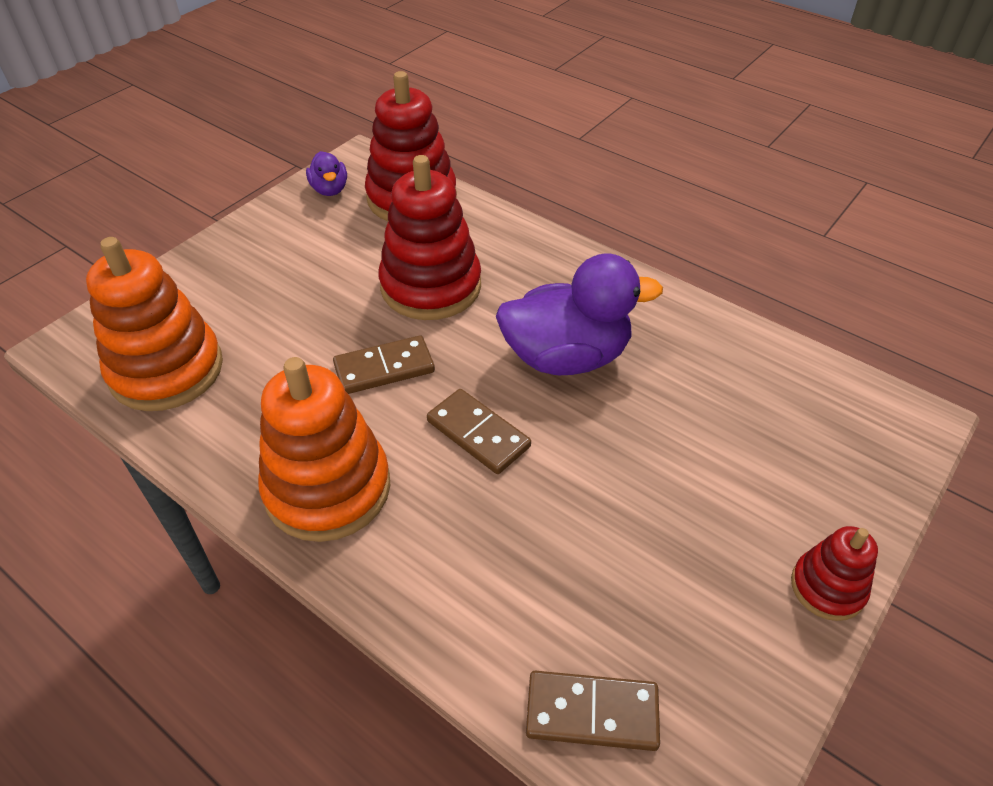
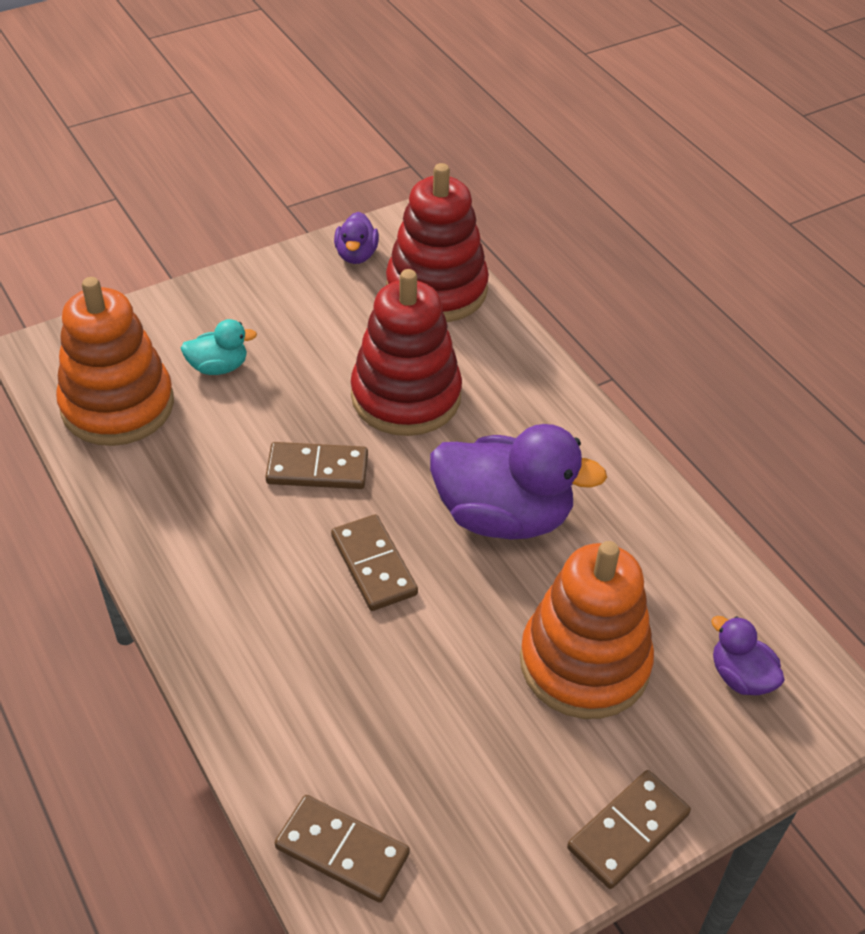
camera: 20 degrees right, 0 degrees up
orange stacking toy [258,357,390,542] -> orange stacking toy moved to [520,541,654,719]
red stacking toy [791,526,878,621] -> brown domino [567,770,691,889]
none -> turquoise duck [181,319,257,375]
none -> purple duck [711,616,785,695]

